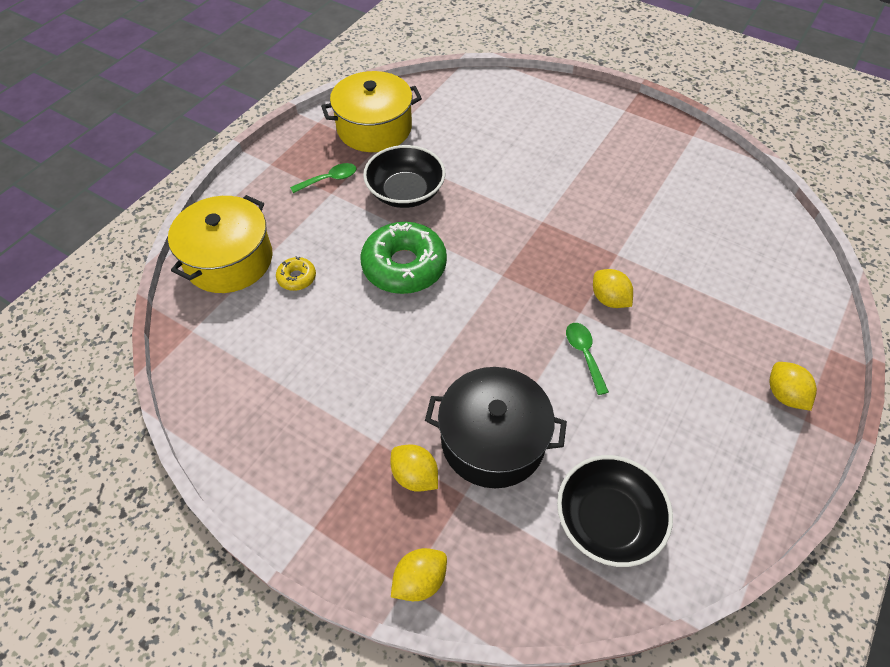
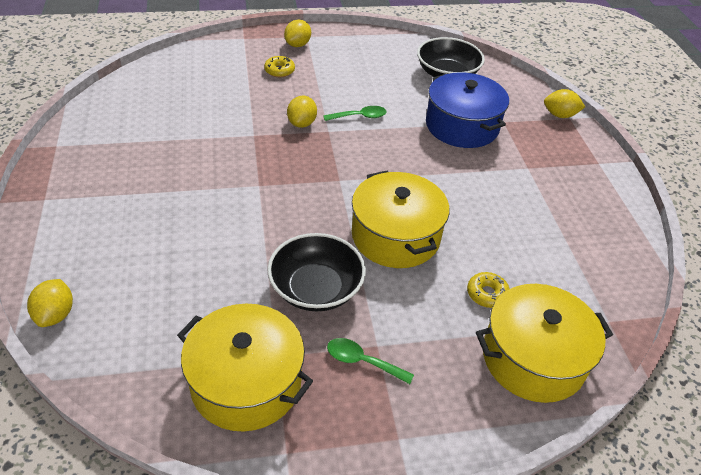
camera: 135 degrees left, 10 degrees down
green donut [361,222,447,294] -> yellow pot [352,171,450,268]
yellow lemon [391,445,438,492] -> yellow lemon moved to [27,279,73,327]
black pot [425,367,567,488] -> blue pot [426,72,509,148]
green spoon [566,323,609,395] -> green spoon turned 135 degrees counterclockwise [323,106,387,121]
none -> yellow donut [264,56,295,77]

